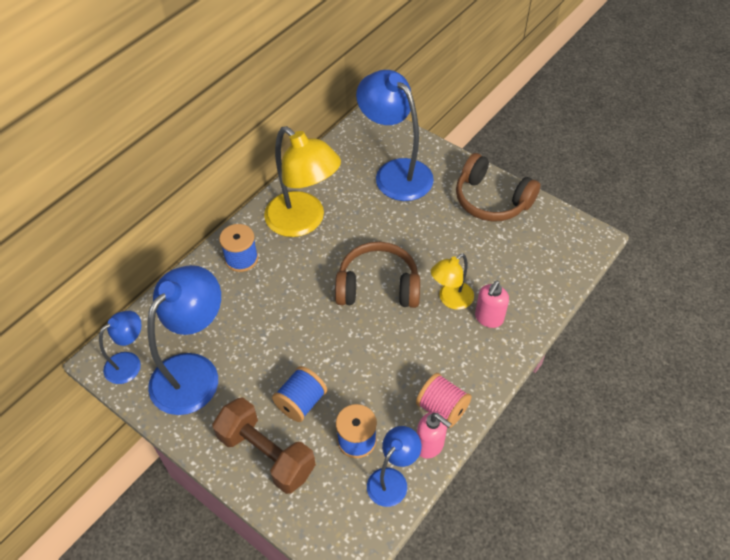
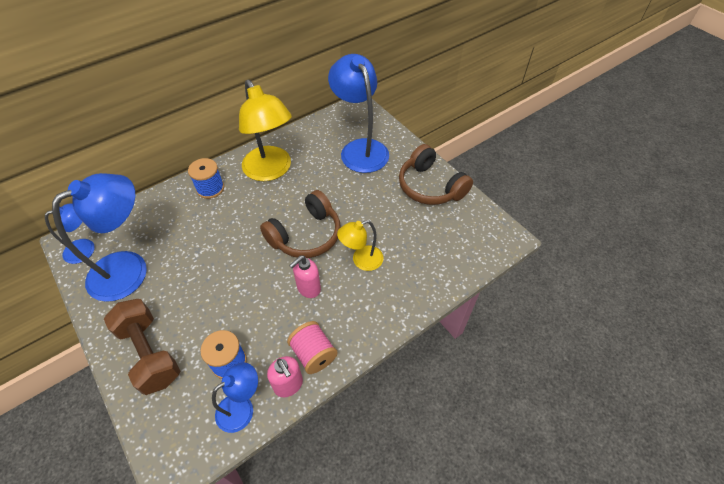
camera: 15 degrees right, 0 degrees up
blue spool [272,366,327,422] -> none
brown headphones [335,242,420,308] -> brown headphones turned 120 degrees clockwise [260,190,341,258]
pink soap dispenser [475,281,509,328] -> pink soap dispenser moved to [289,256,321,298]

